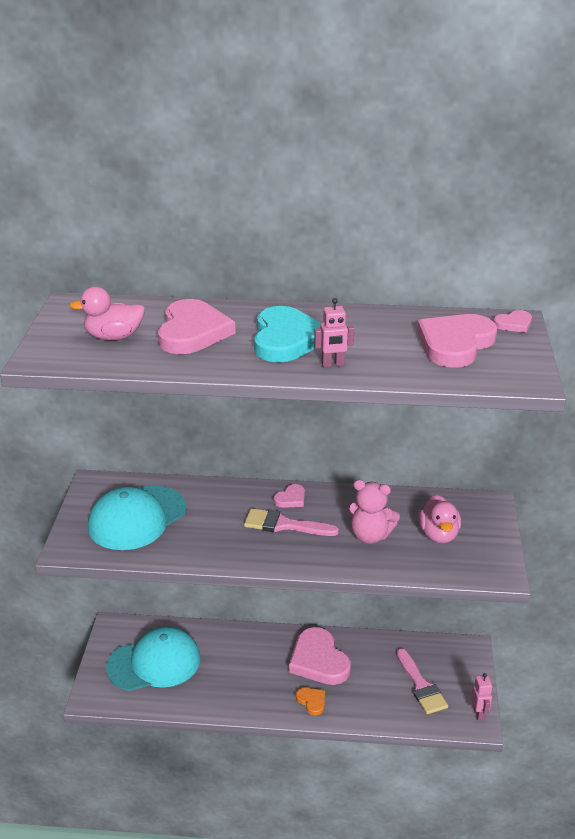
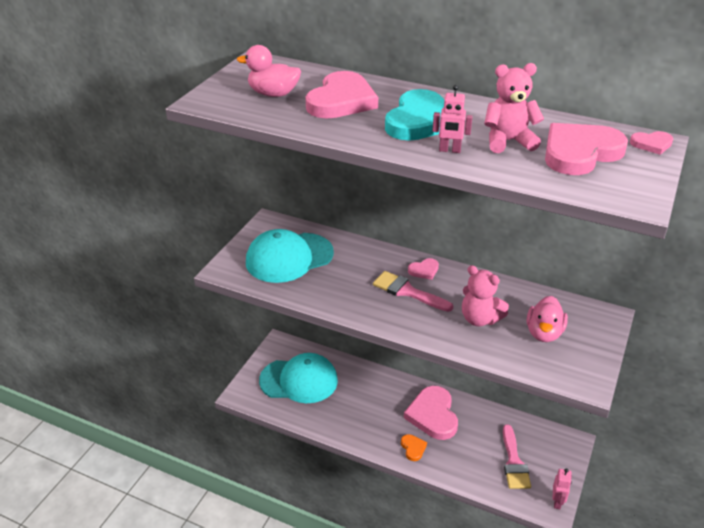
camera: 20 degrees right, 5 degrees up
none -> pink teddy bear [484,63,544,153]

